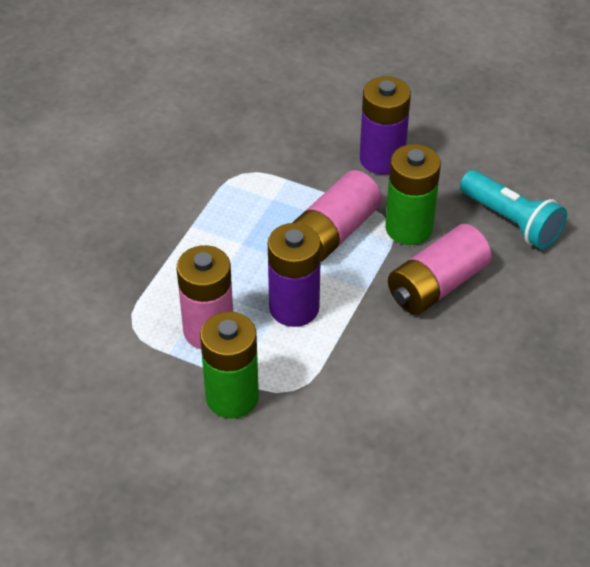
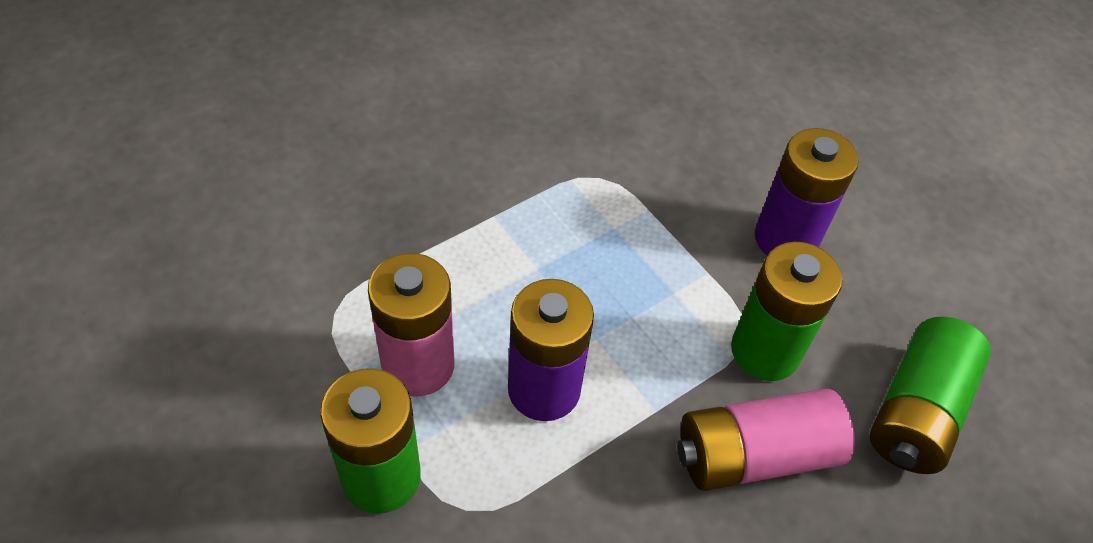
camera: 25 degrees right, 5 degrees up
pink battery [292,170,382,262] -> none
turquoise flashlight [460,170,567,249] -> green battery [870,317,991,474]

